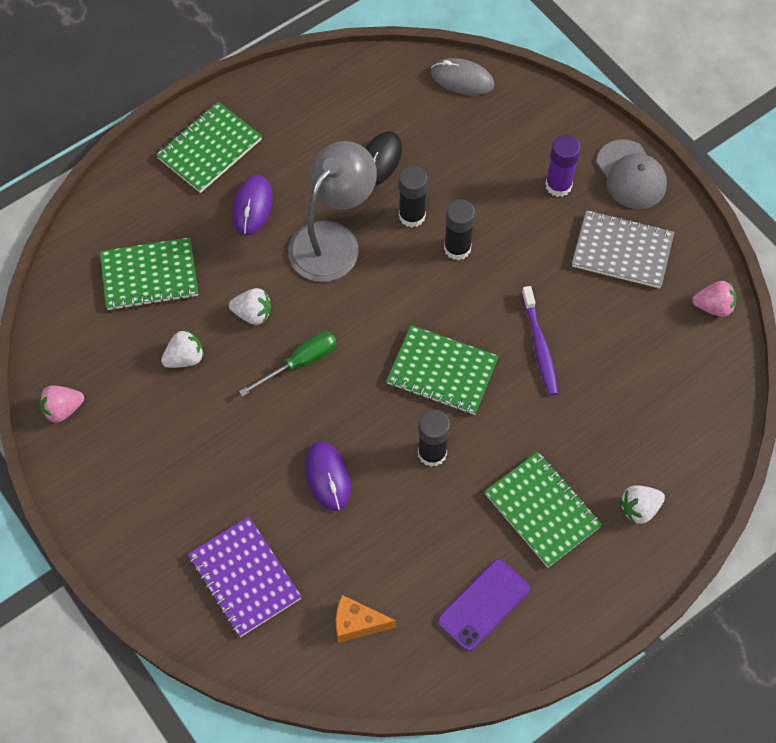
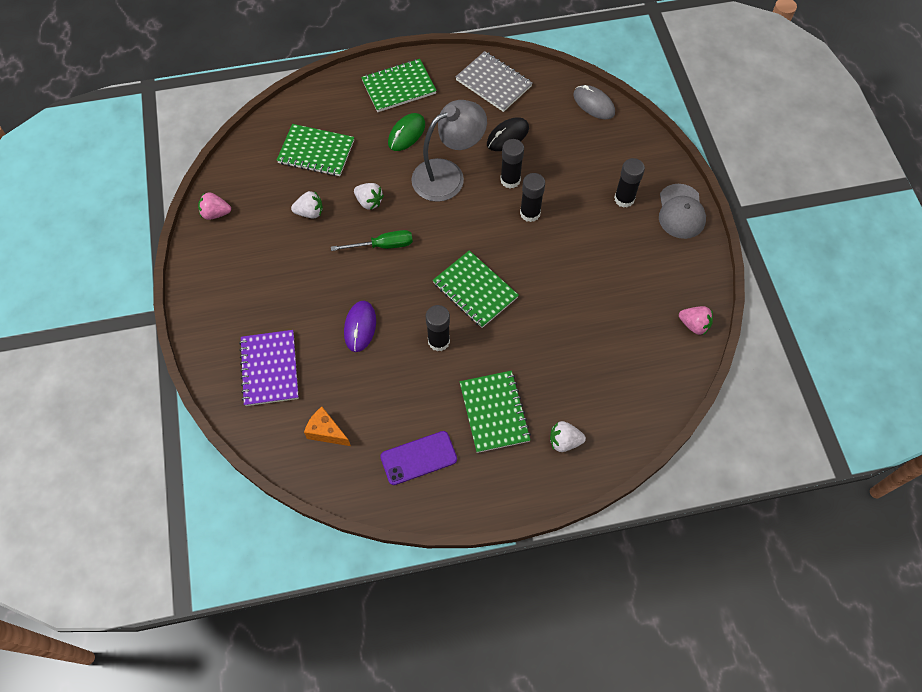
camera: 25 degrees right, 0 degrees up
purple mouse [233,175,273,235] -> green mouse [388,113,425,151]
purple toothbrush [521,286,558,396] -> none
purple glue stick [545,135,581,197] -> black glue stick [614,158,645,208]
grey notebook [572,210,674,288] -> grey notebook moved to [456,51,532,112]

